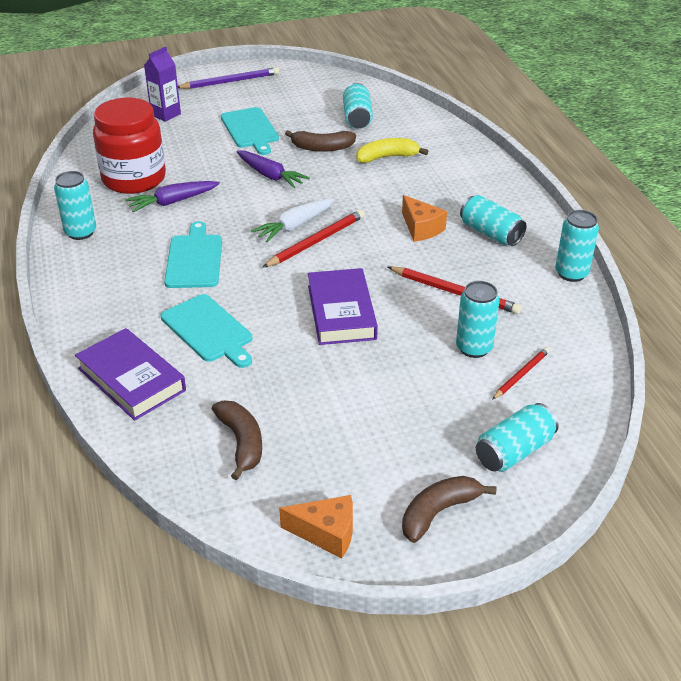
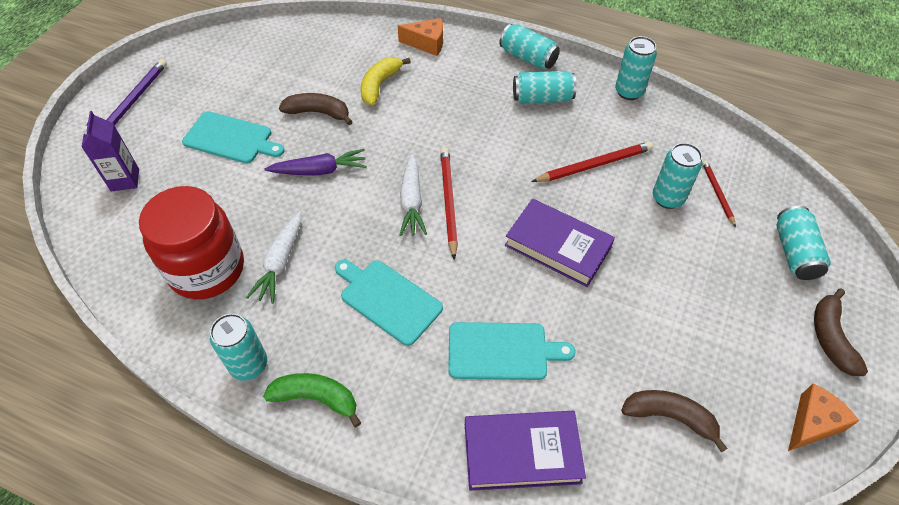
camera: 50 degrees left, 15 degrees up
purple carrot [125,181,220,212] -> white carrot [246,211,301,304]
brown banana [285,130,356,152] -> brown banana turned 120 degrees counterclockwise [279,93,353,125]
turquoise can [343,83,373,129] -> turquoise can moved to [499,24,560,70]
orange cheese [402,195,447,242] -> orange cheese moved to [398,18,443,56]
none -> green banana [263,373,361,427]

